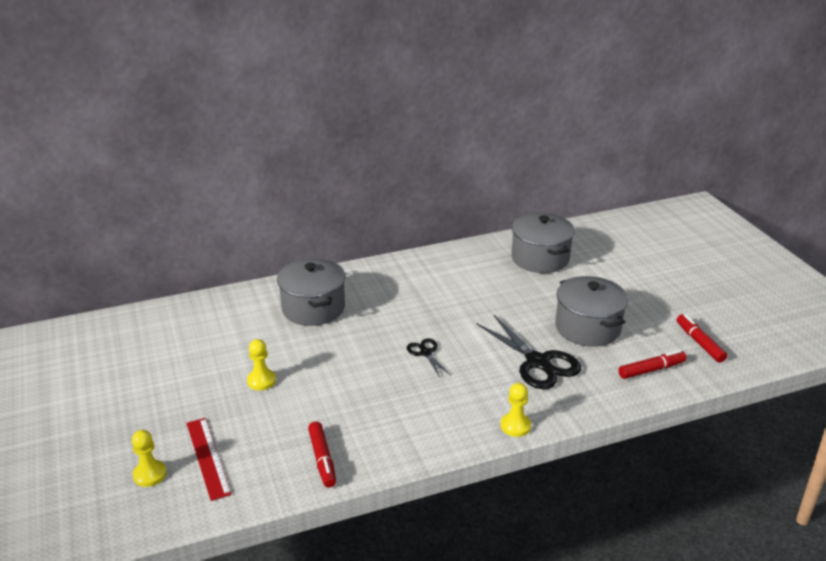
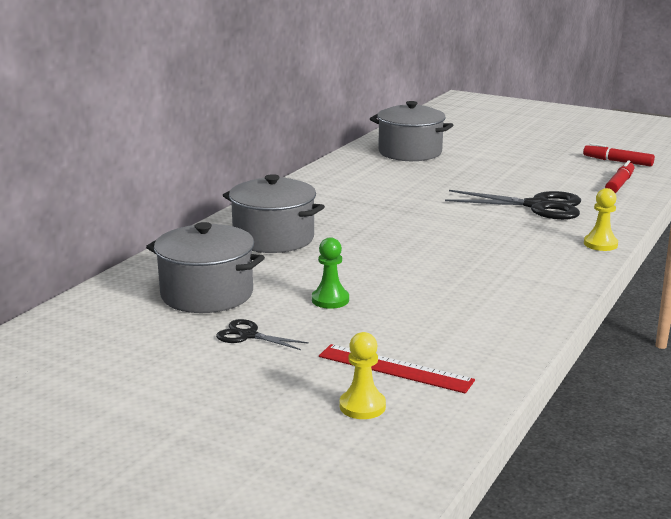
camera: 40 degrees left, 10 degrees down
yellow pawn [247,339,276,390] -> green pawn [312,237,349,309]
red marker [308,421,336,488] -> none
black scissors [407,338,451,377] -> black scissors moved to [216,319,309,350]
grey pot [555,276,628,347] -> grey pot moved to [146,222,265,313]

